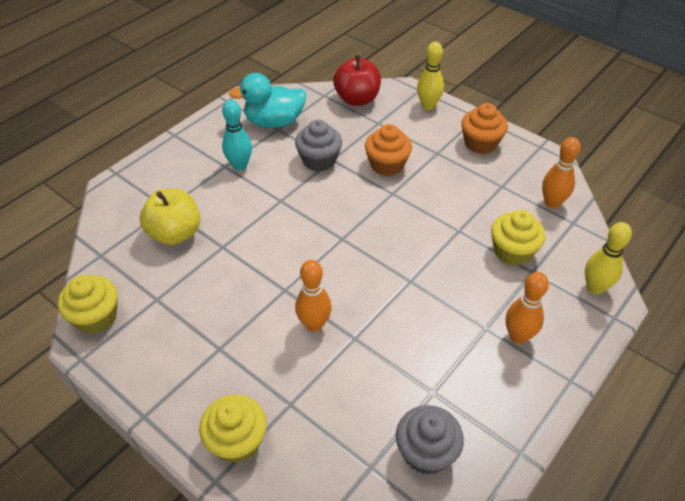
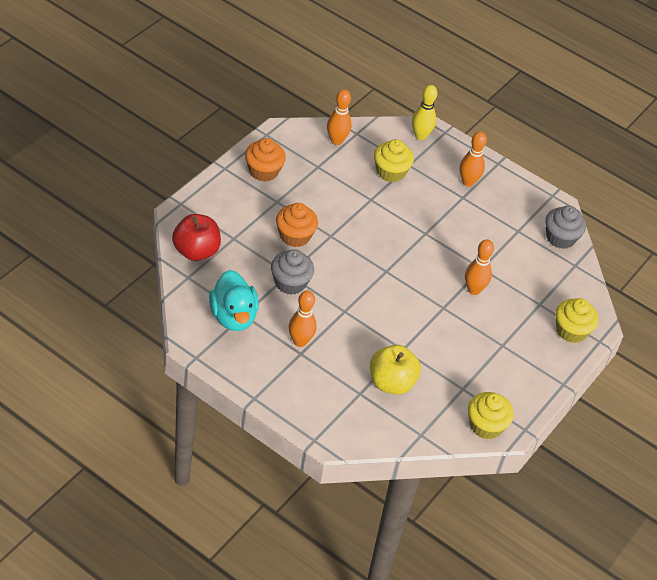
camera: 100 degrees left, 0 degrees up
turquoise bowling pin [222,100,252,171] -> orange bowling pin [289,290,317,347]
yellow bowling pin [417,41,444,110] -> none

